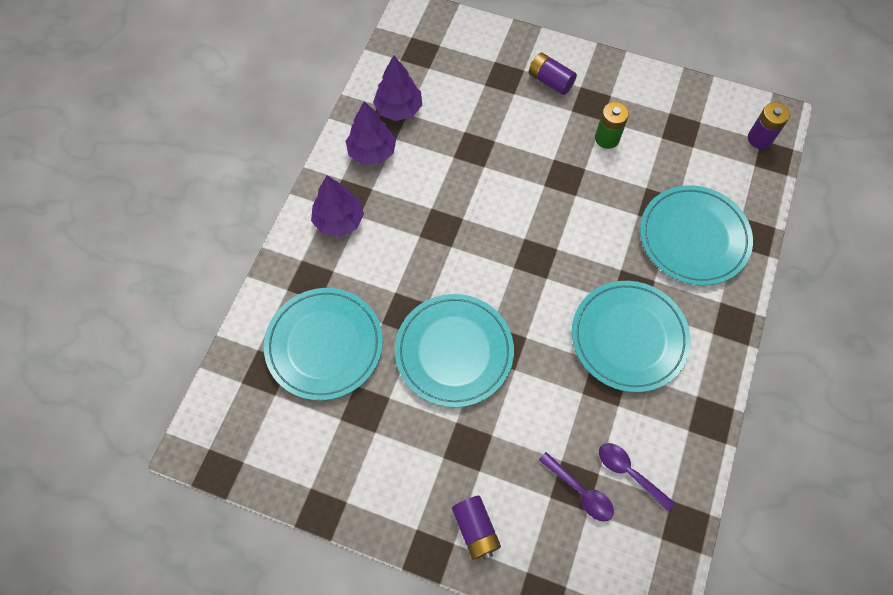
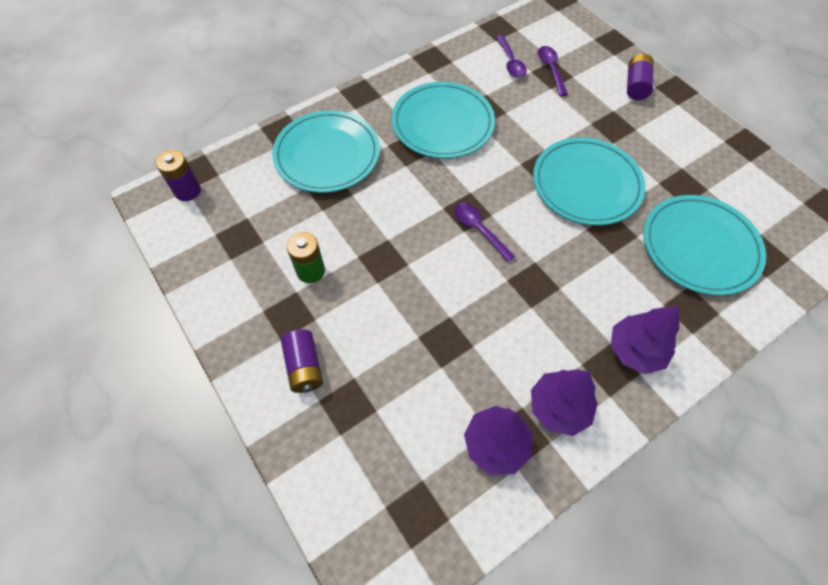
camera: 145 degrees left, 5 degrees down
none -> purple spoon [454,203,516,262]

